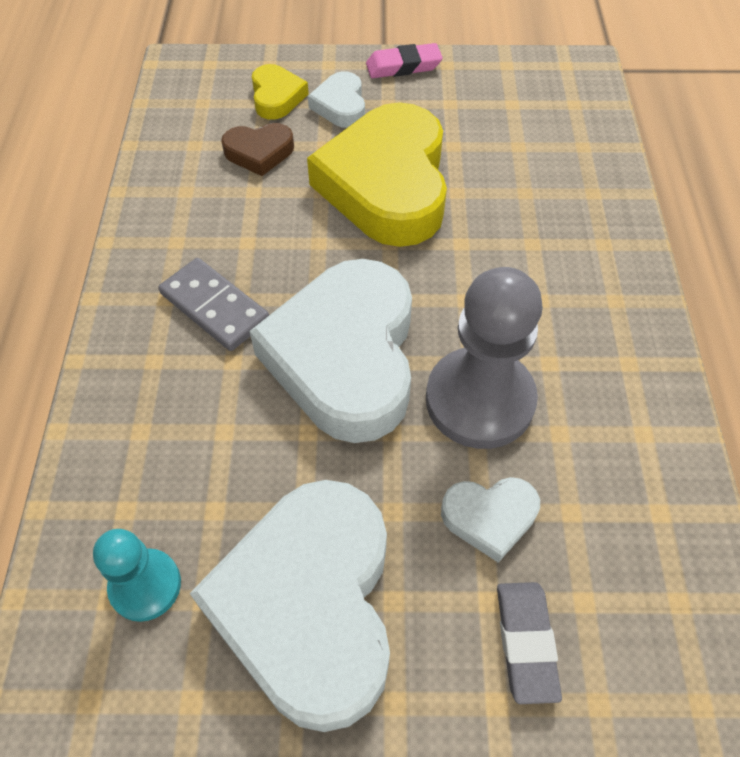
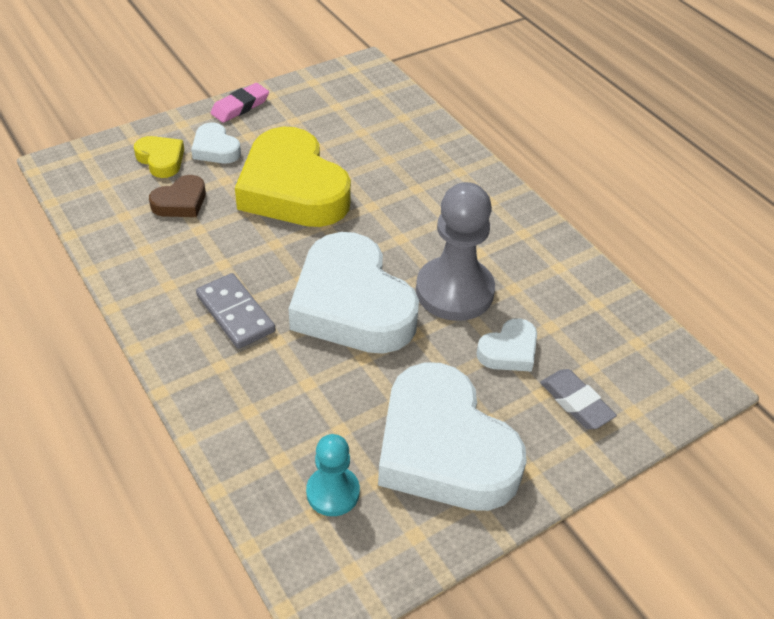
camera: 35 degrees left, 10 degrees down
grey domino [158,258,269,351] -> grey domino turned 45 degrees clockwise [196,273,276,349]

